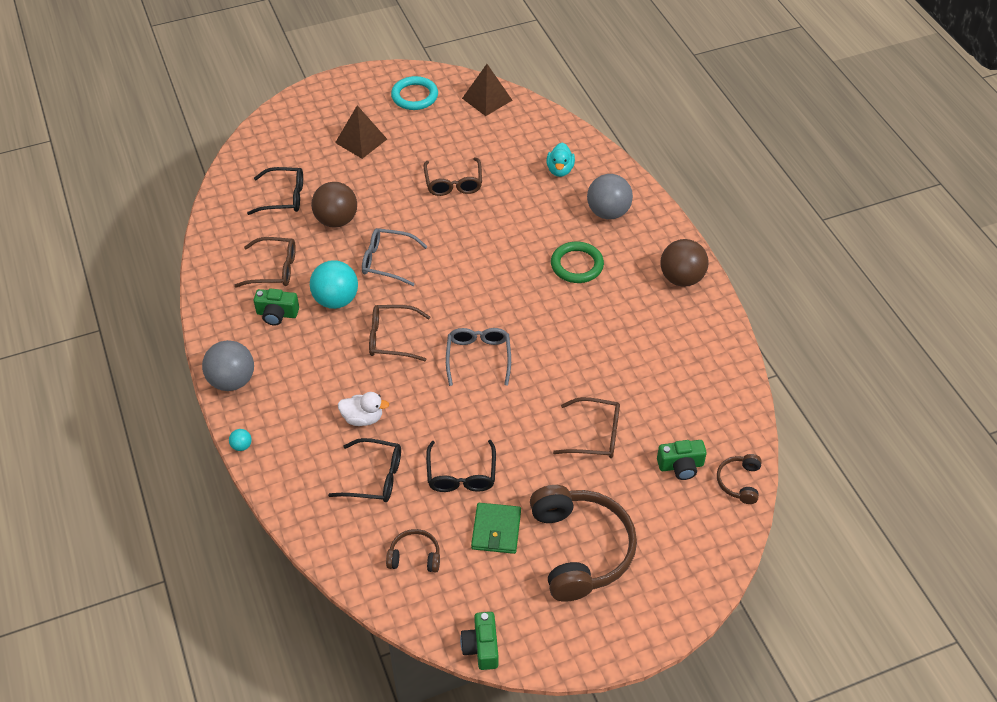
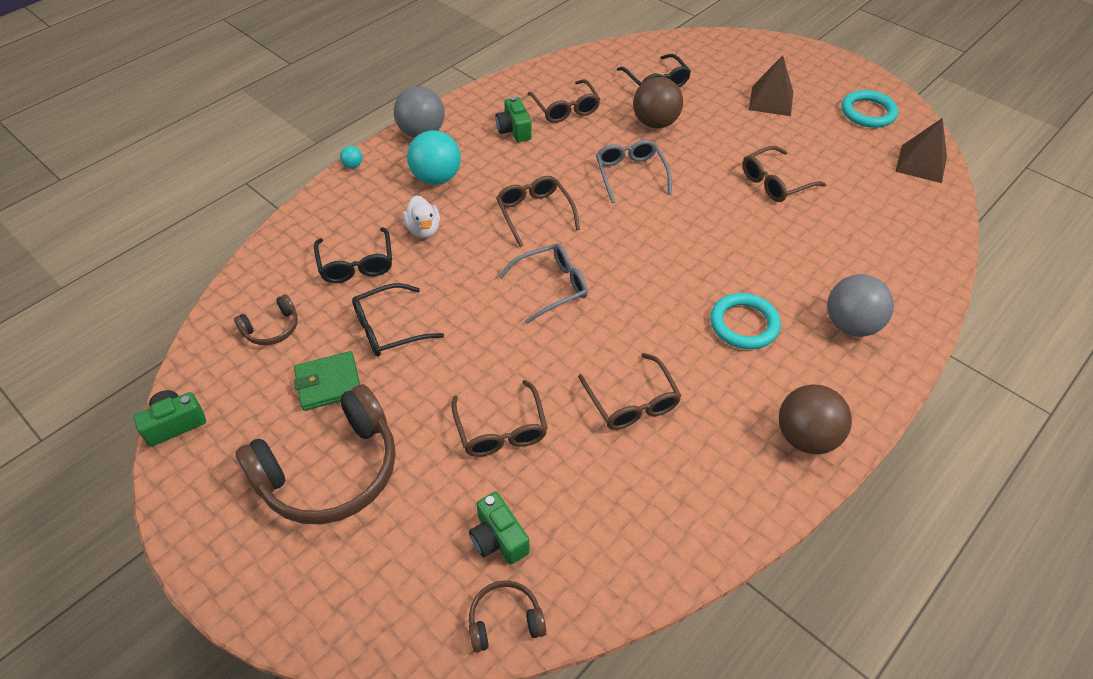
camera: 65 degrees right, 0 degrees up
turquoise ball [310,260,358,309] -> turquoise ball moved to [407,130,461,185]
brown headphones [386,529,440,573] -> brown headphones turned 75 degrees clockwise [234,294,298,345]
turquoise duck [547,143,575,177] -> none
green ring [551,242,604,283] -> turquoise ring [710,293,781,349]
none -> brown glasses [578,353,681,430]

